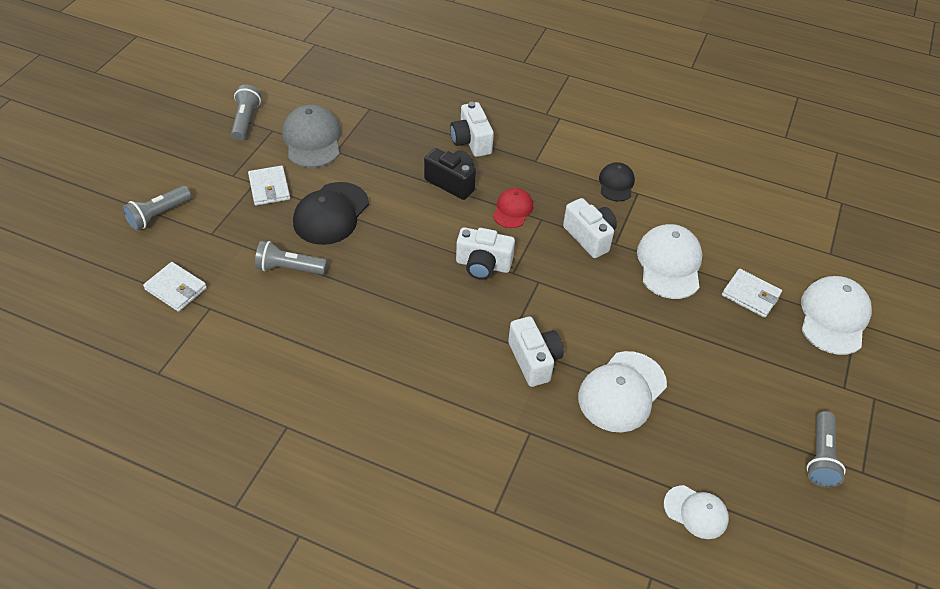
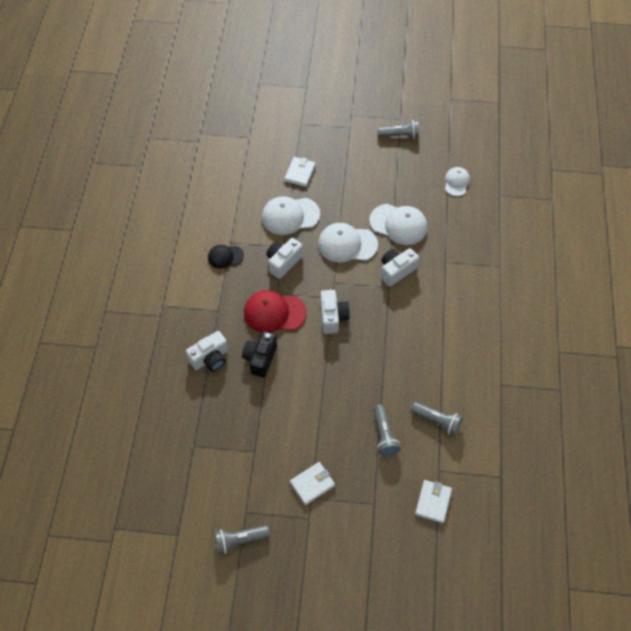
camera: 105 degrees left, 10 degrees up
grey flashlight [122,186,191,231] -> grey flashlight moved to [411,402,463,436]
grey cap [282,105,341,168] -> none
black cap [293,182,369,245] -> none
red cap [493,188,533,228] -> red cap [244,290,307,333], size x1.68
white cap [801,276,872,355] -> white cap moved to [318,223,378,263]

